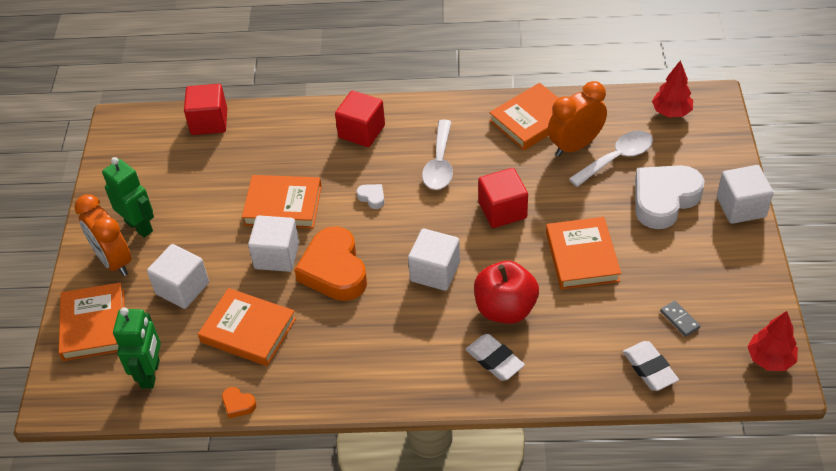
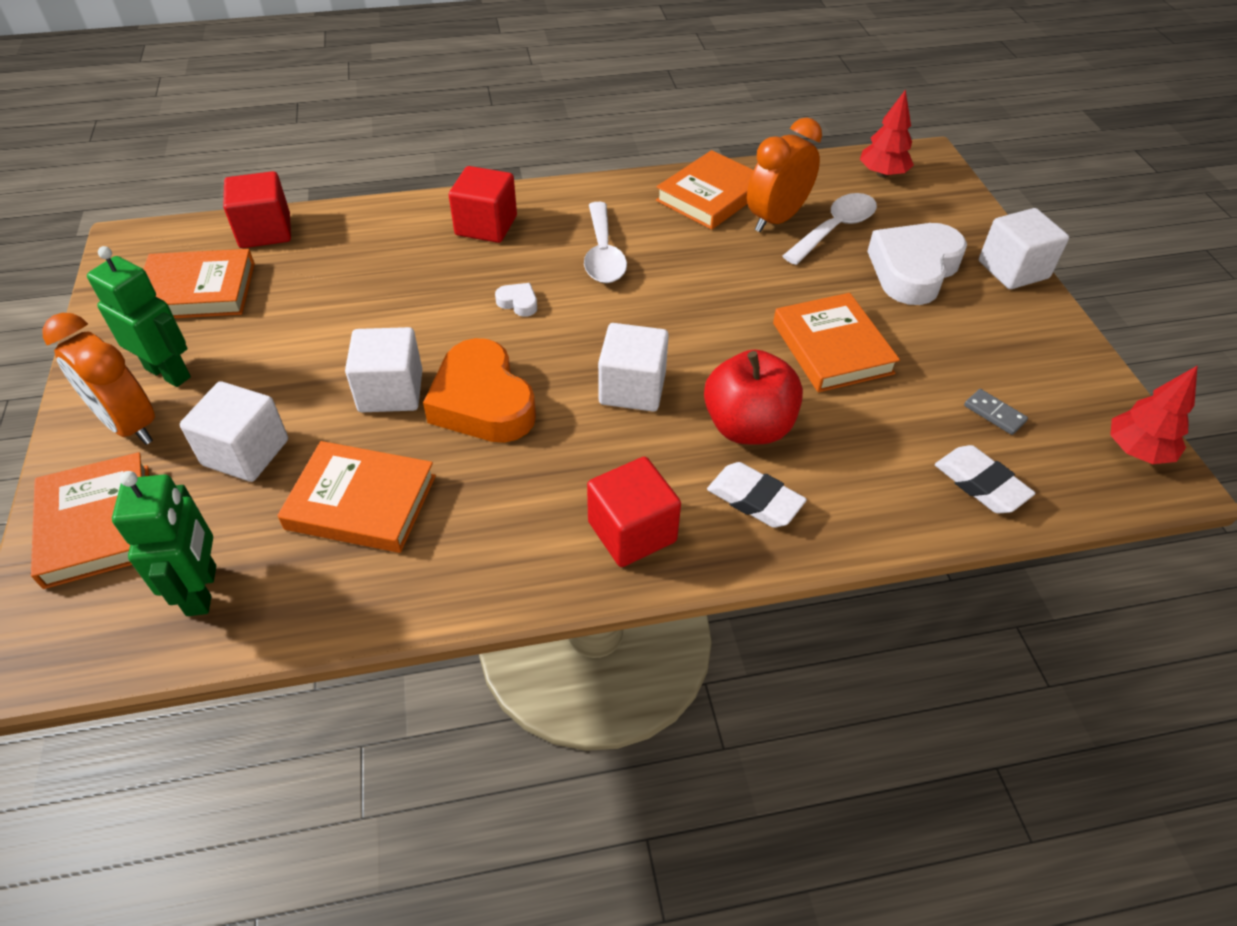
camera: 15 degrees left, 0 degrees up
orange heart [222,387,256,418] -> none
orange book [242,175,322,228] -> orange book moved to [143,249,255,318]
red cube [478,168,528,228] -> red cube moved to [587,457,681,567]

